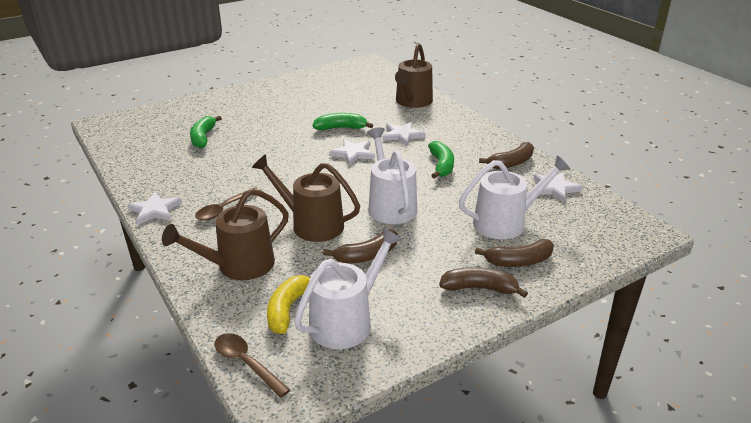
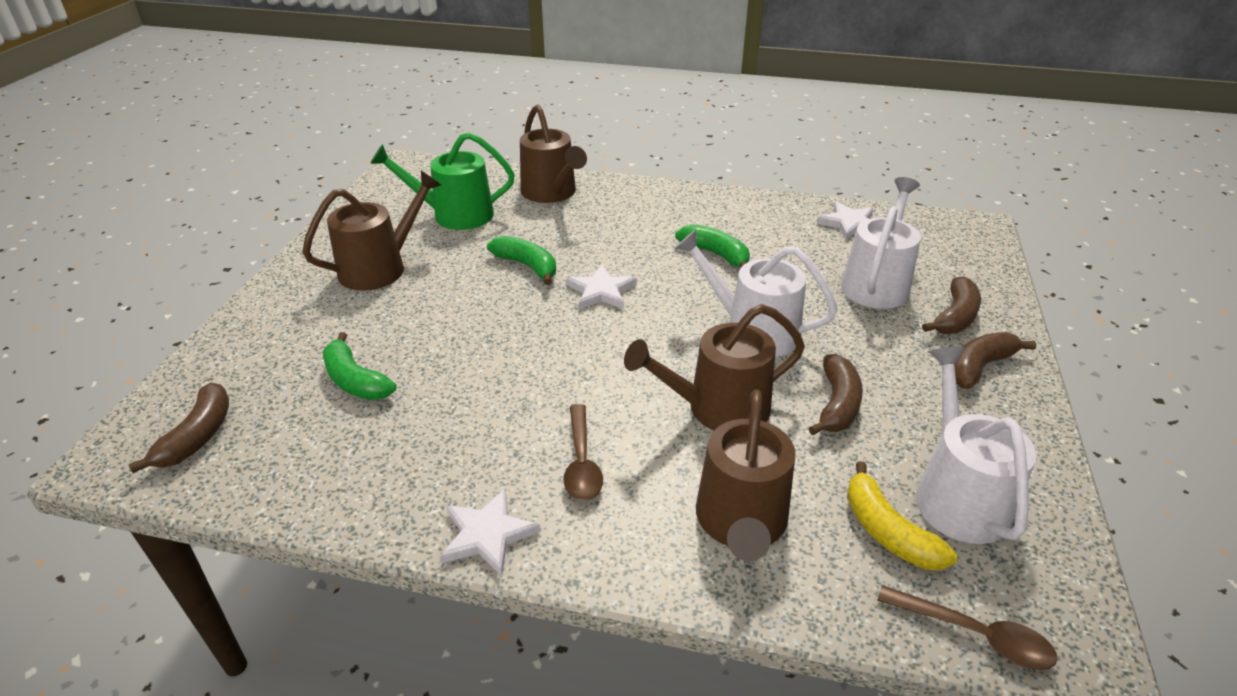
camera: 45 degrees left, 5 degrees up
brown spoon [215,333,290,398] -> brown spoon turned 150 degrees counterclockwise [877,585,1058,670]
green banana [313,113,373,130] -> green banana turned 90 degrees clockwise [487,236,556,285]
white star [382,122,425,146] -> none
brown banana [479,142,534,169] -> brown banana moved to [128,383,229,473]
none -> brown watering can [302,171,441,291]
none -> green watering can [370,132,515,230]

